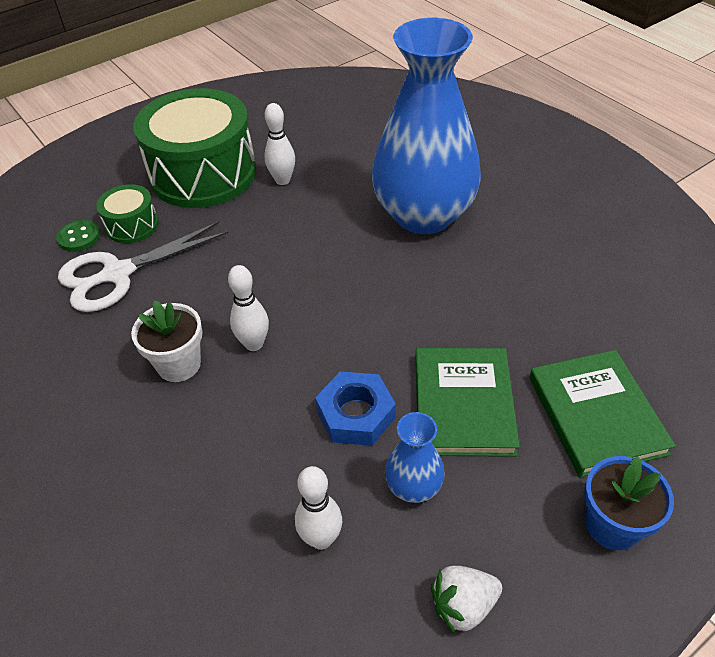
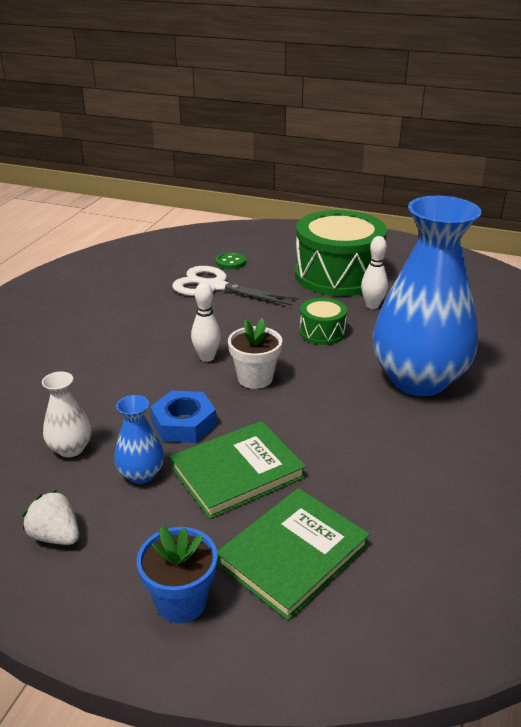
camera: 55 degrees right, 15 degrees down
green drum [96,184,158,243] -> green drum moved to [300,298,347,345]
white flower pot [131,300,203,382] -> white flower pot moved to [228,318,282,389]
white bowling pin [295,466,342,550] -> white vase [42,371,92,457]

